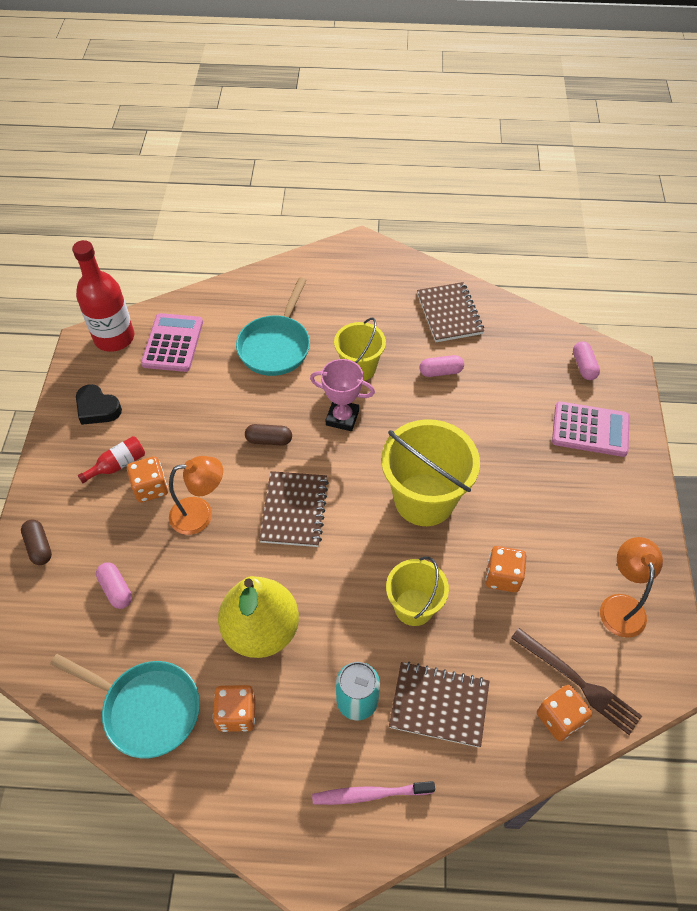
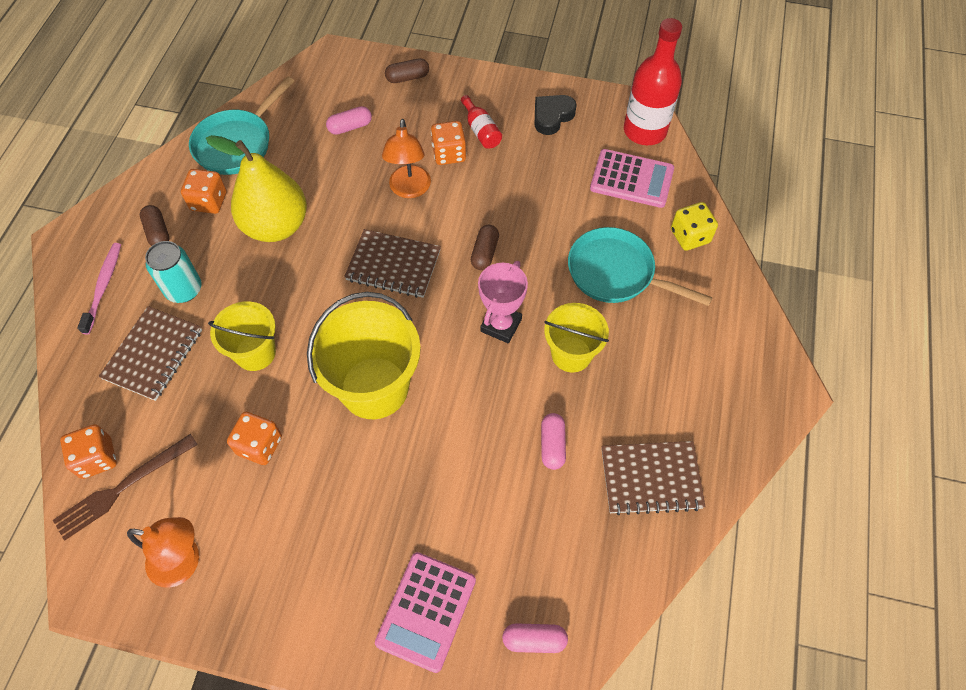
camera: 100 degrees right, 5 degrees up
none -> brown capsule [140,205,169,246]
none -> yellow dice [671,202,718,251]

